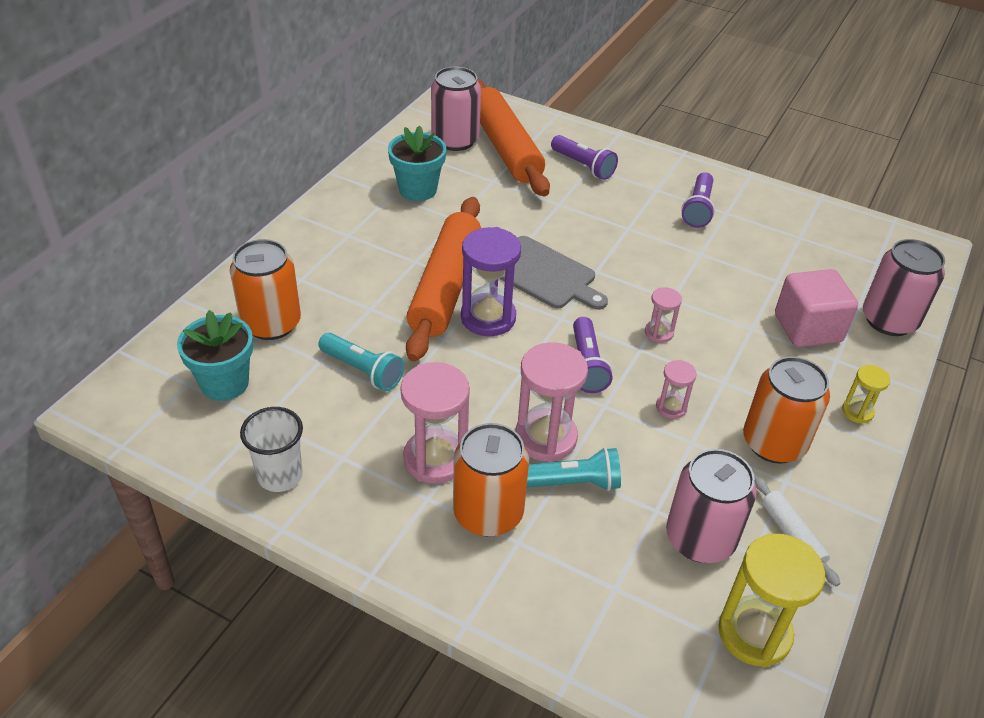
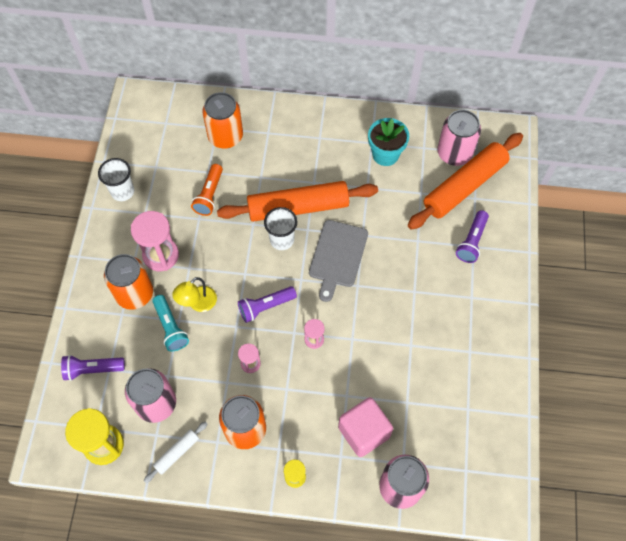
camera: 70 degrees right, 20 degrees up
turquoise flower pot [177,310,253,401] -> none
turquoise flashlight [318,333,404,391] -> orange flashlight [191,164,223,216]
purple hourglass [461,227,521,336] -> white cup [264,207,297,250]
pink hourglass [515,342,588,462] -> yellow lamp [172,277,217,312]
purple flashlight [681,172,715,228] -> purple flashlight moved to [61,355,125,381]

